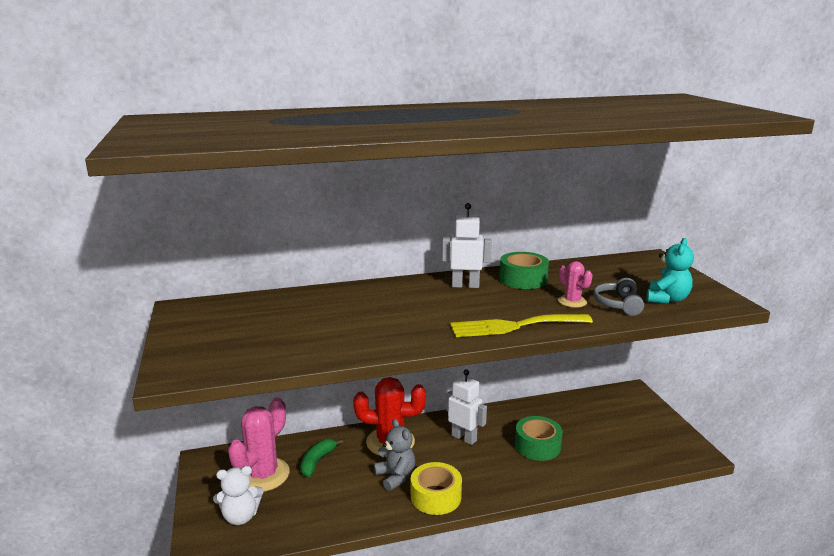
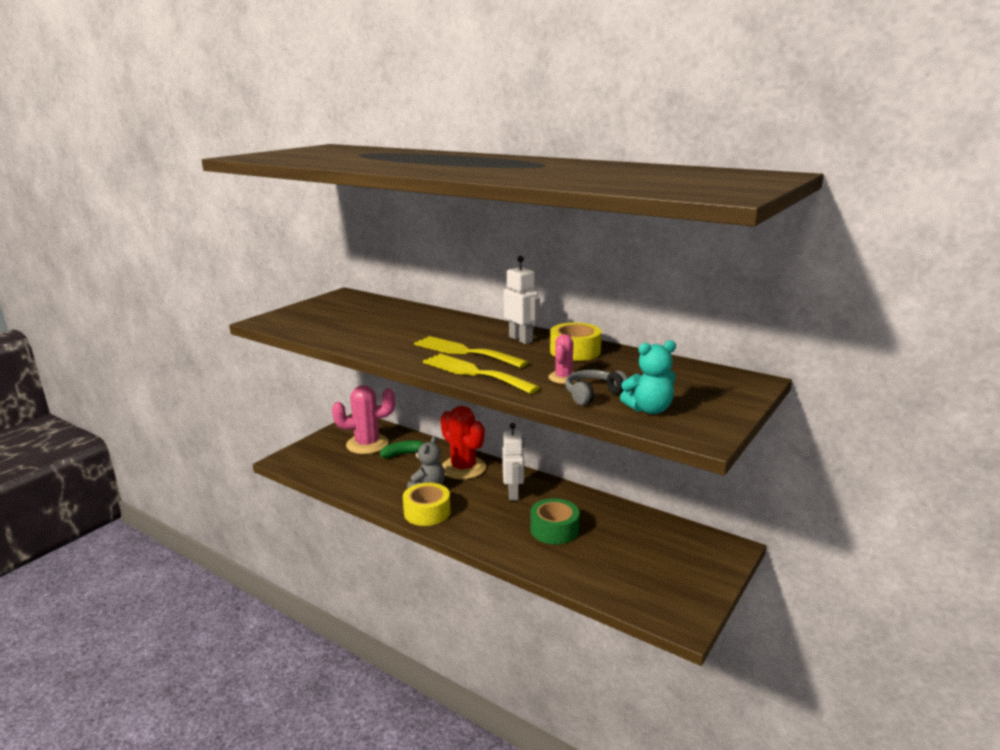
camera: 50 degrees right, 0 degrees up
white teddy bear [213,466,264,525] -> none
green tape [499,252,549,289] -> yellow tape [550,322,602,361]
none -> yellow fork [414,336,528,368]

